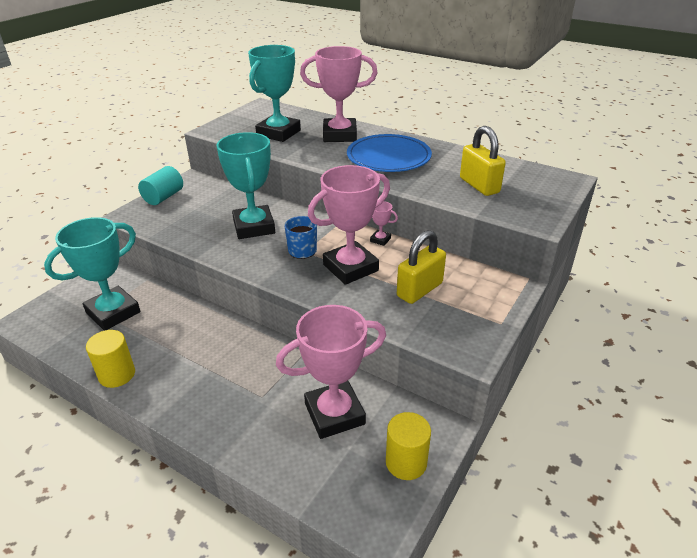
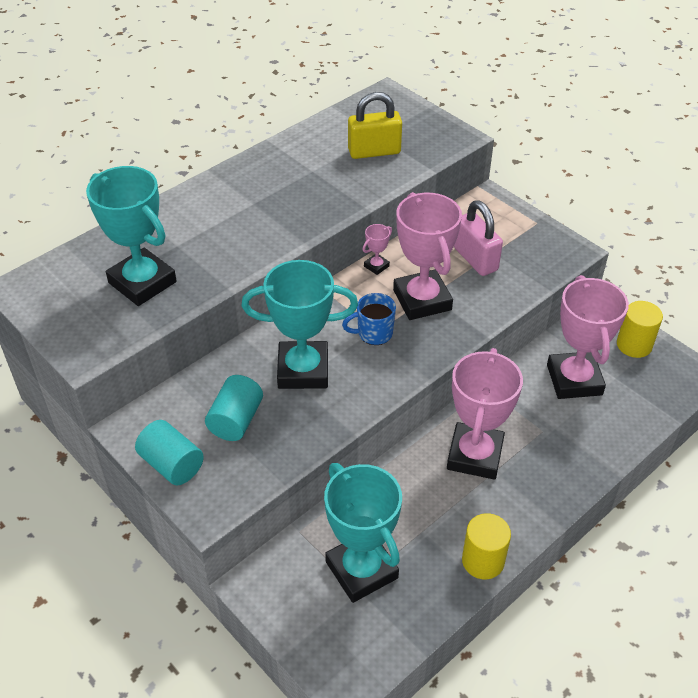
camera: 75 degrees left, 10 degrees up
pink trophy [300,46,378,142] -> pink trophy moved to [447,348,523,480]
blue plate [347,134,432,172] -> none
yellow padlock [397,230,446,304] -> pink padlock [454,200,503,276]
none -> turquoise cylinder [205,375,263,441]

